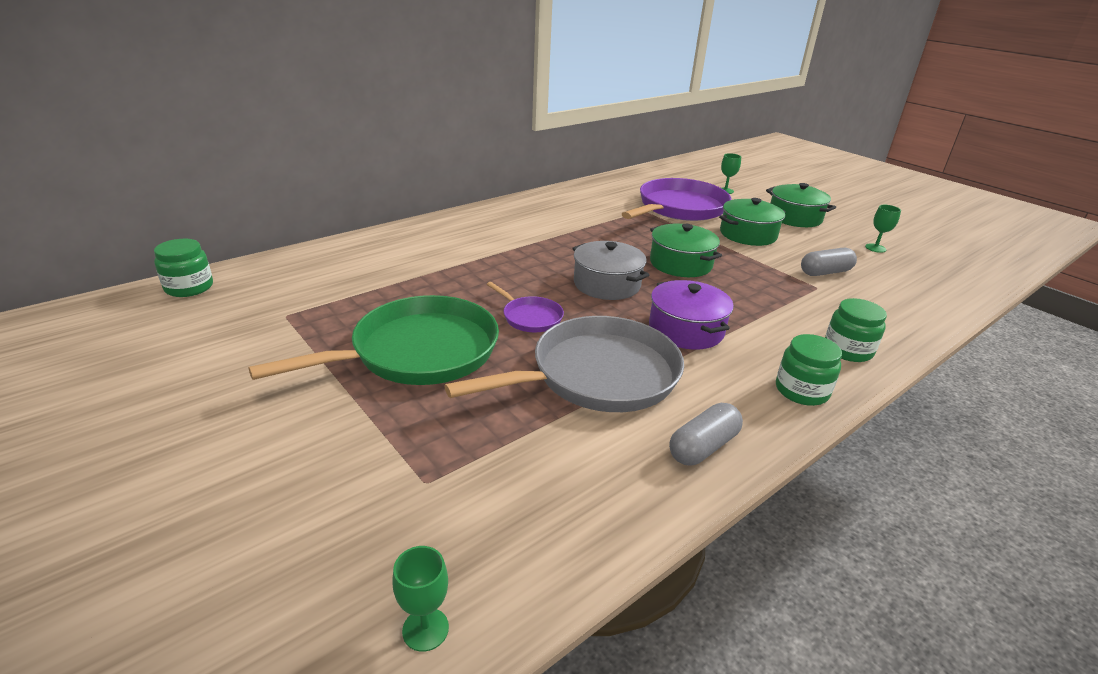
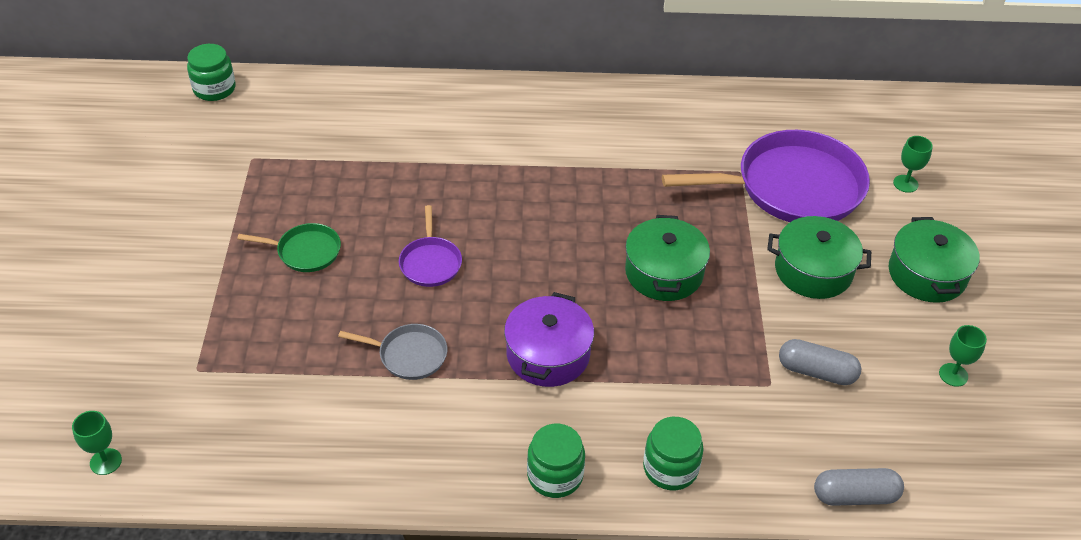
camera: 40 degrees right, 15 degrees up
green pan [248,295,499,385] -> green pan [237,223,341,272], size x0.46
grey pan [444,316,684,412] -> grey pan [338,324,447,380], size x0.46
grey pot [572,241,649,300] -> none
grey capsule [669,403,743,466] -> grey capsule moved to [814,468,904,506]

